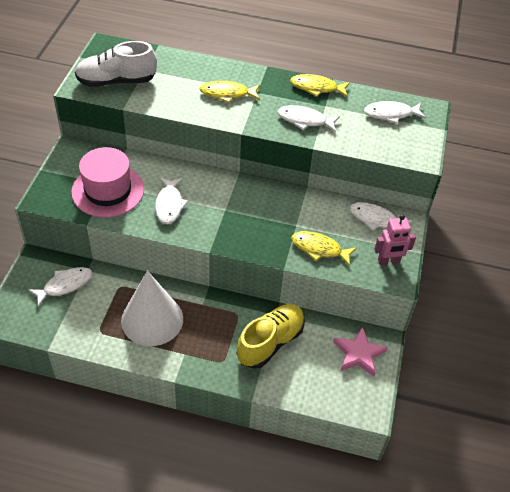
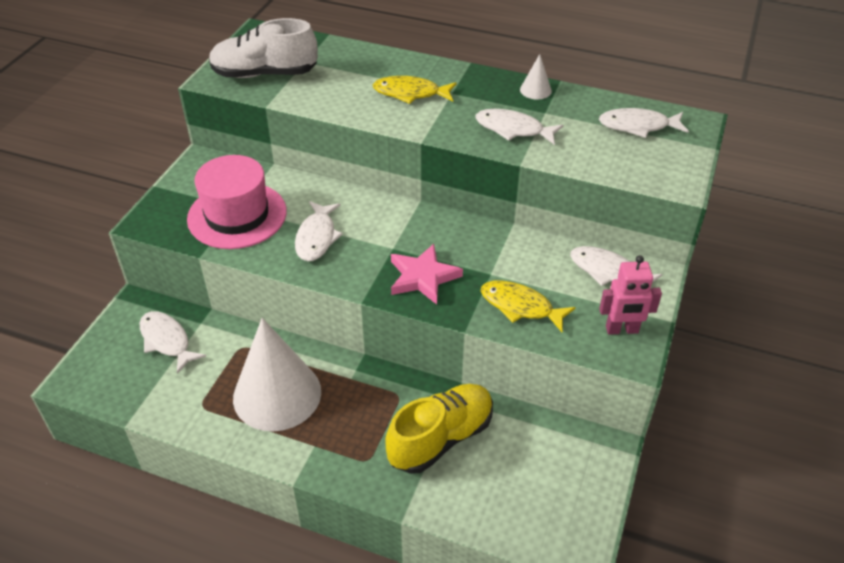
camera: 10 degrees right, 5 degrees down
white fish [28,267,92,307] -> white fish turned 105 degrees counterclockwise [140,311,206,374]
yellow fish [290,74,350,97] -> white cone [520,54,552,99]
pink star [333,327,388,377] -> pink star moved to [391,244,463,305]

